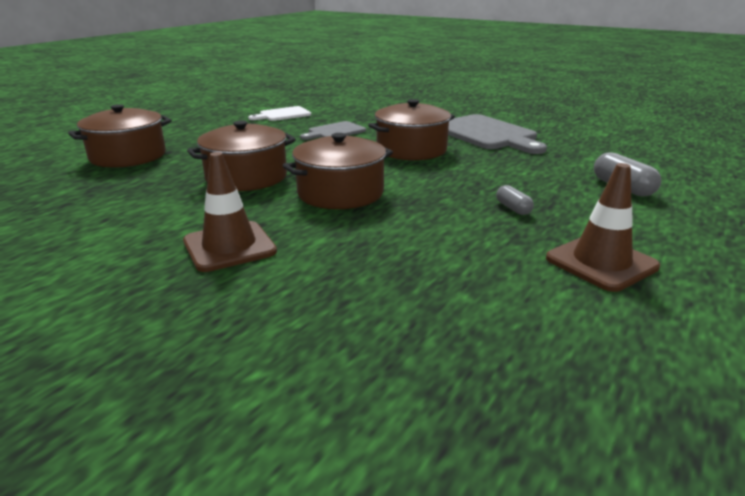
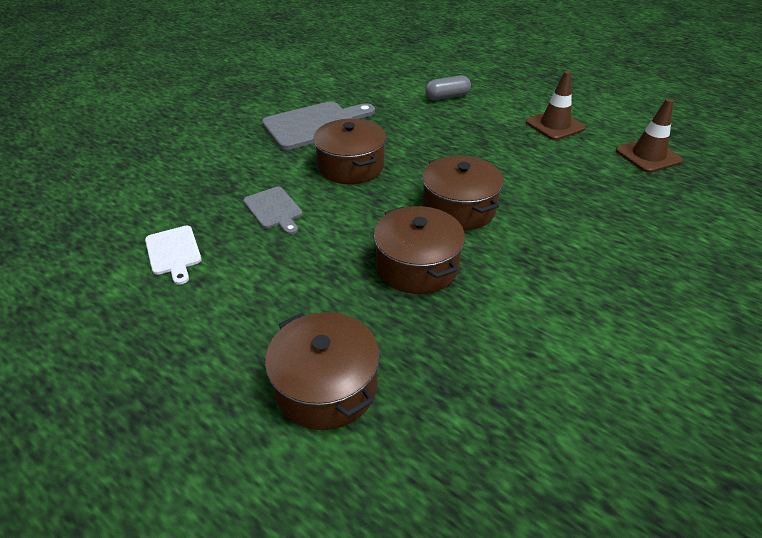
camera: 85 degrees left, 15 degrees up
brown traffic cone [183,152,277,272] -> brown traffic cone moved to [616,99,683,173]
grey capsule [496,185,534,215] -> none

